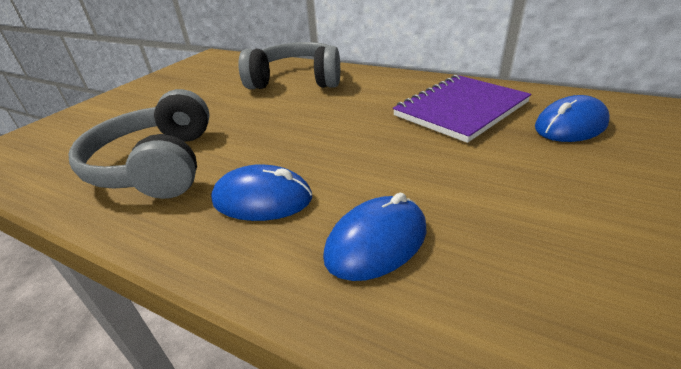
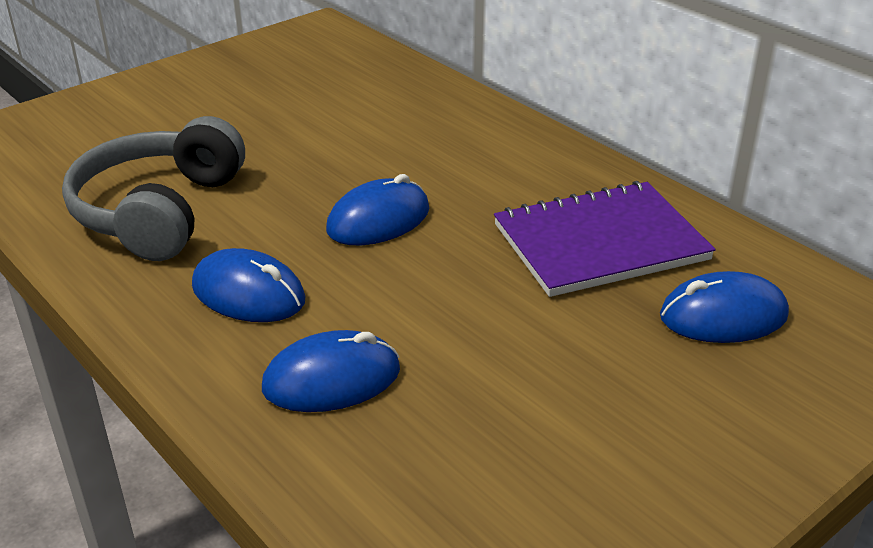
camera: 20 degrees right, 0 degrees up
grey headphones [238,42,340,89] -> none
none -> blue mouse [326,174,430,245]

